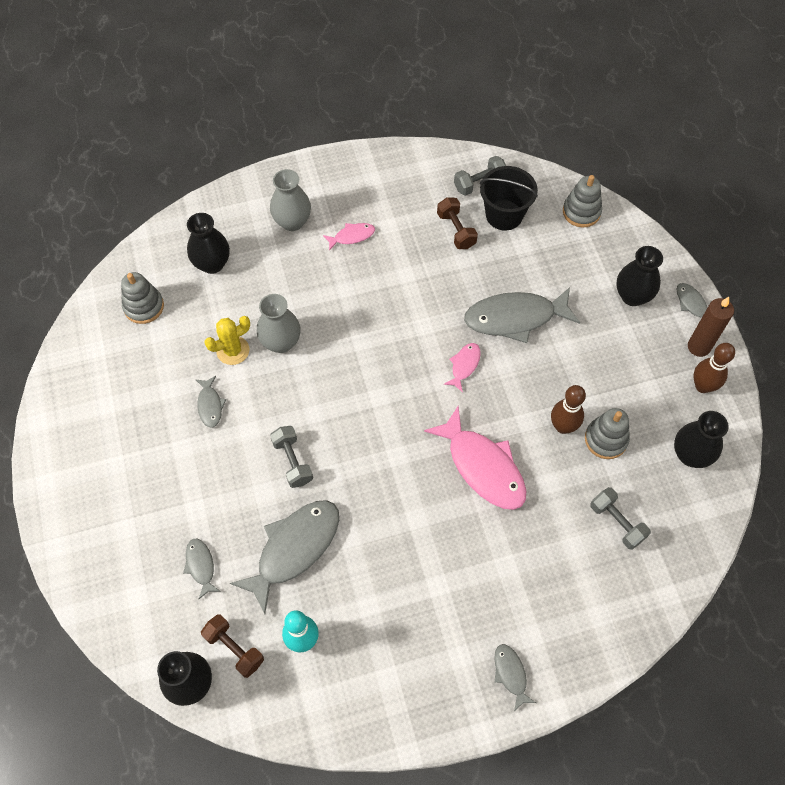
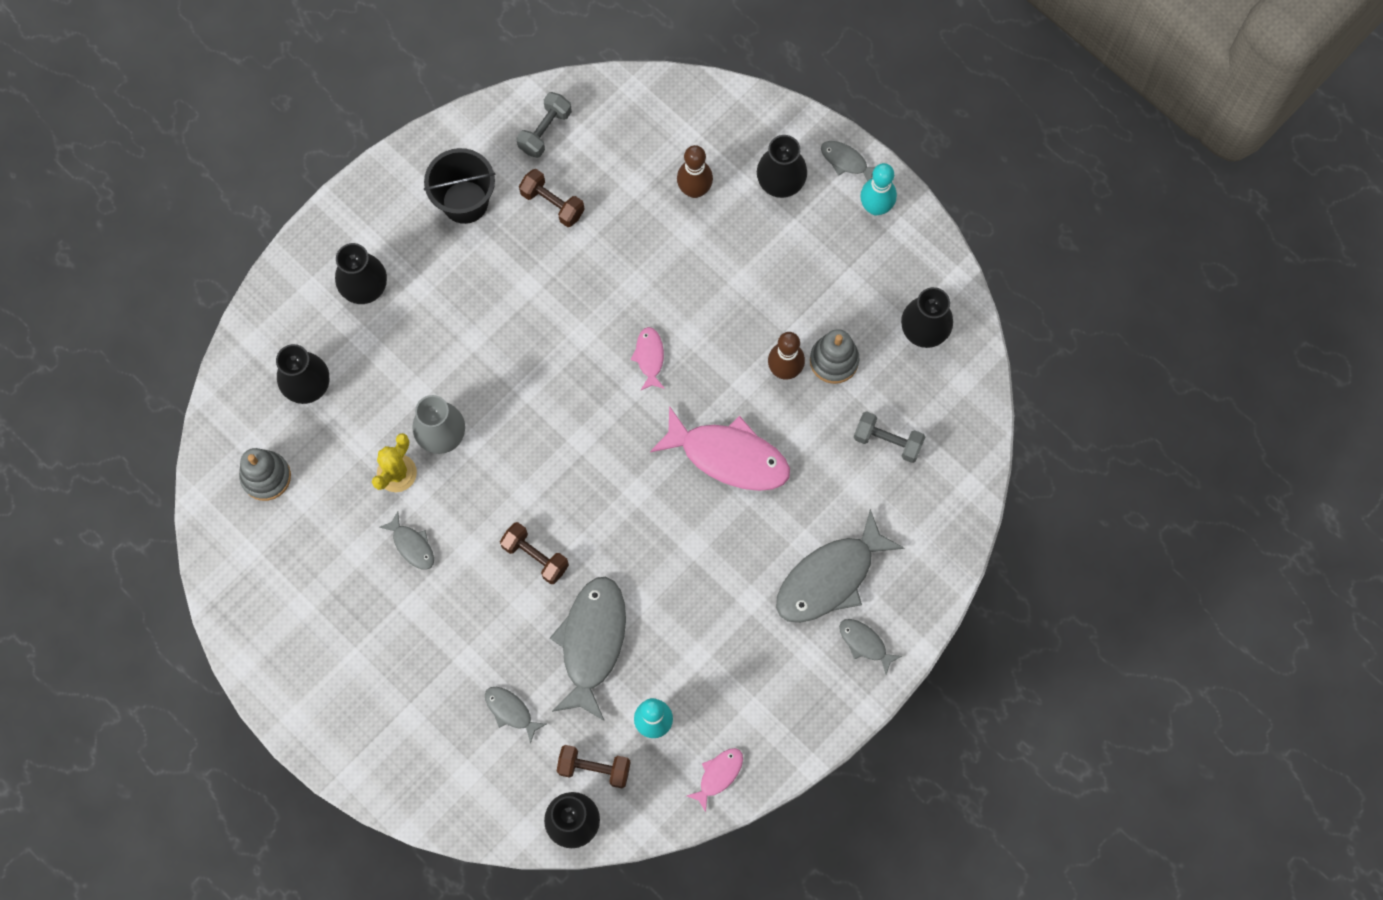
camera: 30 degrees left, 10 degrees up
grey vase [270,169,311,231] -> black vase [335,243,387,304]
grey dumbbell [270,426,313,488] -> brown dumbbell [500,522,569,584]
pink fish [323,223,375,251] -> pink fish moved to [687,748,743,812]
grey fish [464,287,580,343] -> grey fish moved to [776,509,904,623]
black bucket [480,166,538,230] -> black bucket moved to [424,148,496,224]
grey stacking toy [563,175,602,228] -> none
brown candle [688,297,734,357] -> turquoise bowling pin [860,163,897,215]
brown bowling pin [693,343,735,393] -> brown bowling pin moved to [677,145,713,198]

